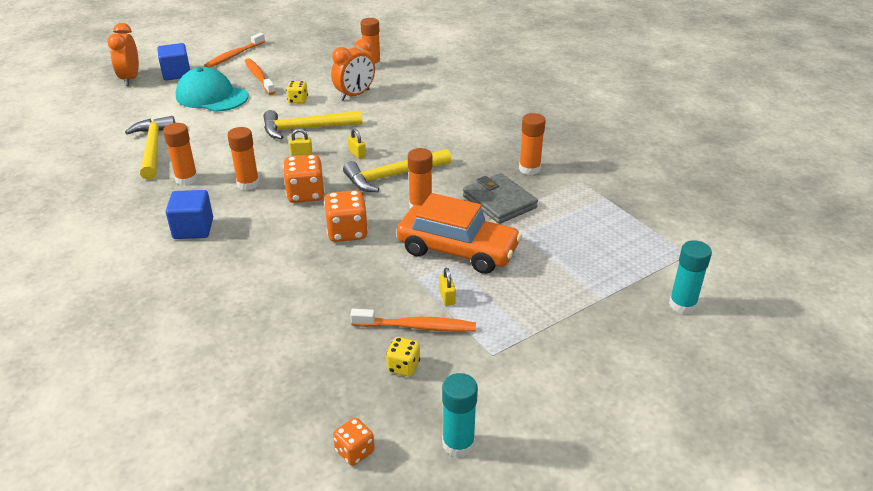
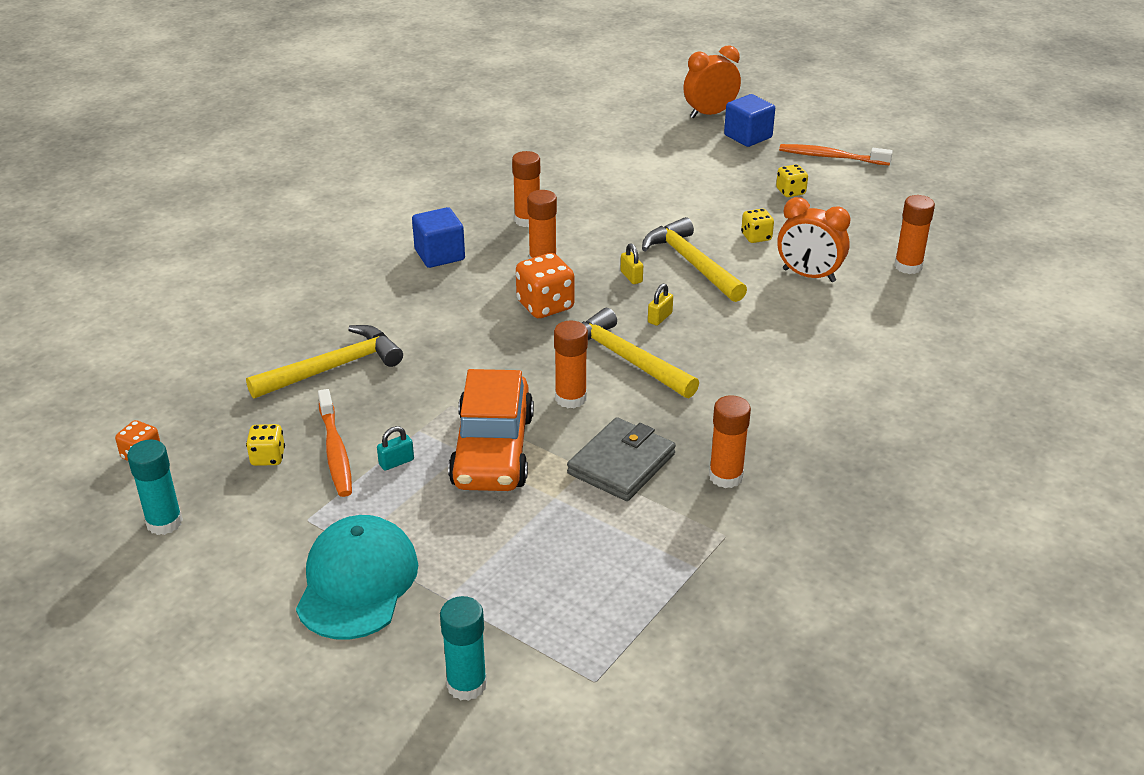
camera: 70 degrees right, 0 degrees up
yellow hammer [125,116,175,180] -> yellow hammer moved to [246,325,403,399]
turquoise cap [176,67,248,112] -> turquoise cap moved to [296,515,418,640]
orange toothbrush [245,58,275,95] -> yellow dice [776,164,808,197]
orange dice [324,190,368,242] -> none
yellow padlock [439,268,456,306] -> turquoise padlock [377,426,414,471]

